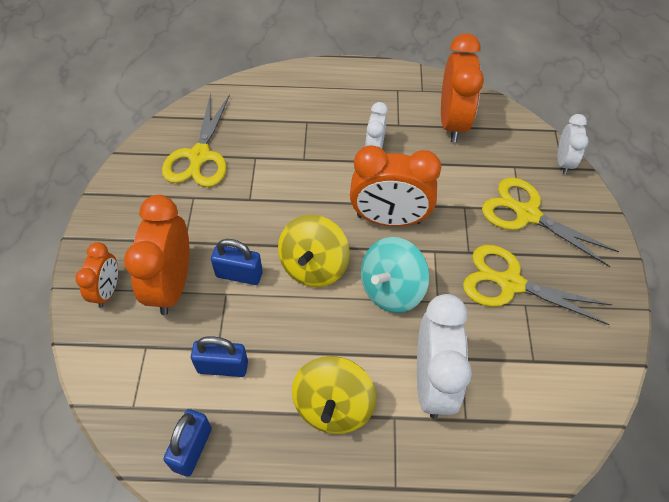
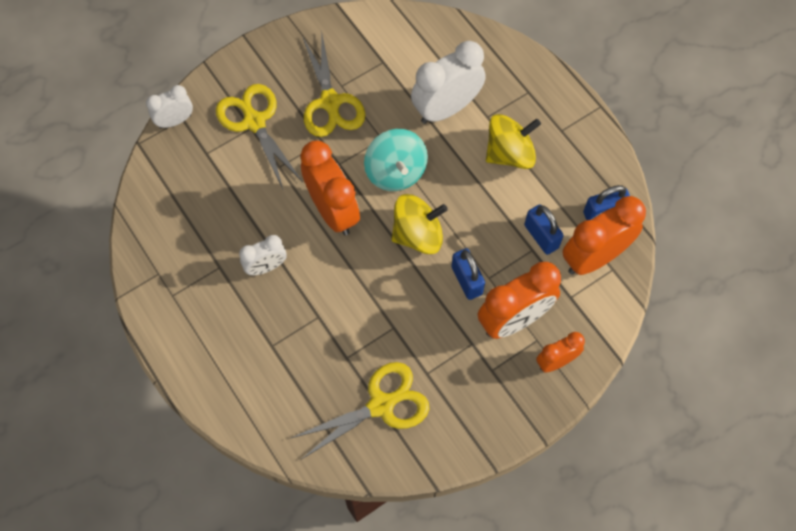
camera: 125 degrees left, 10 degrees up
turquoise spinning top [361,237,429,313] -> turquoise spinning top turned 60 degrees clockwise [364,129,428,191]
orange clock [441,33,484,142] -> orange clock moved to [562,196,646,275]
yellow scissors [482,178,619,267] -> yellow scissors turned 150 degrees clockwise [216,84,303,191]

